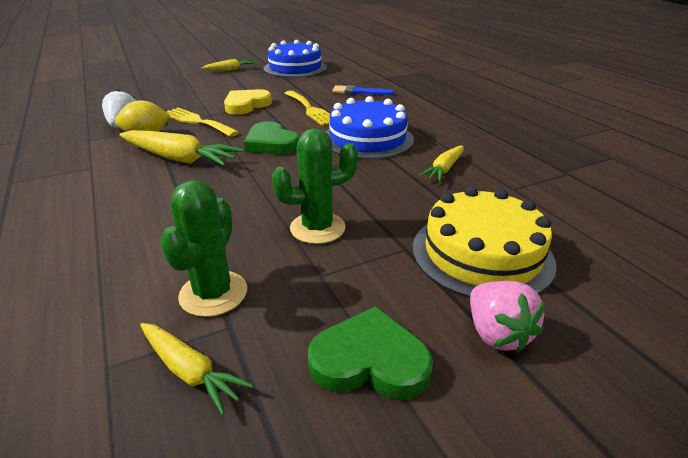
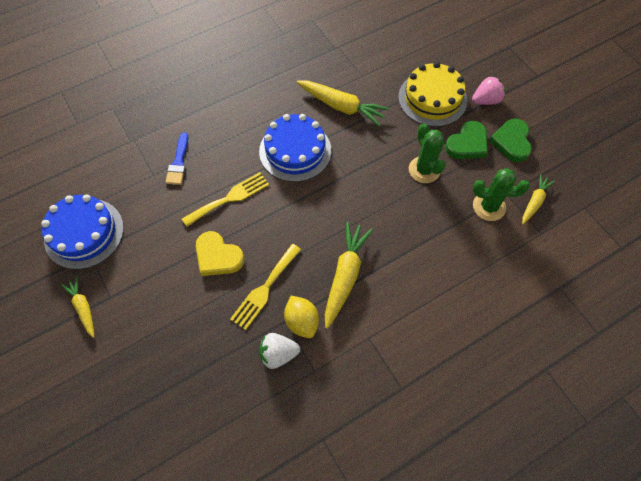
camera: 95 degrees left, 30 degrees up
green heart [244,121,299,154] -> green heart moved to [445,121,488,159]
yellow carrot [419,145,464,182] -> yellow carrot [296,81,390,126], size x1.70

